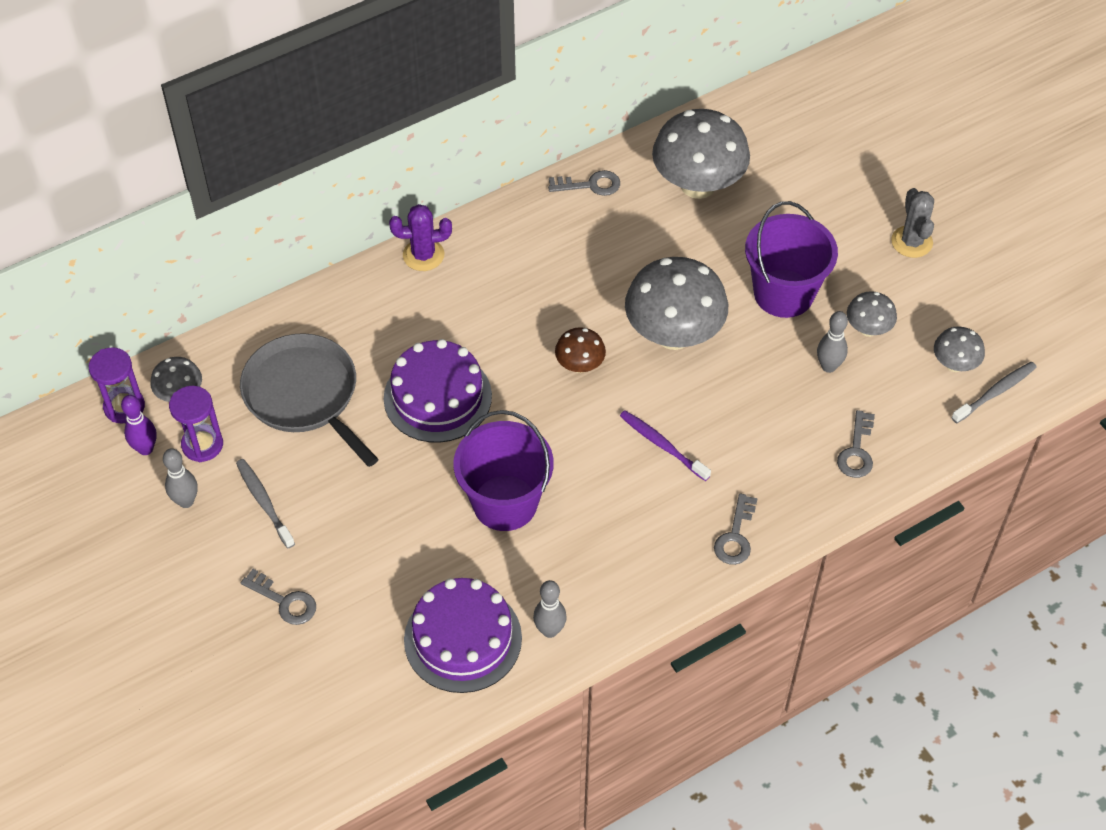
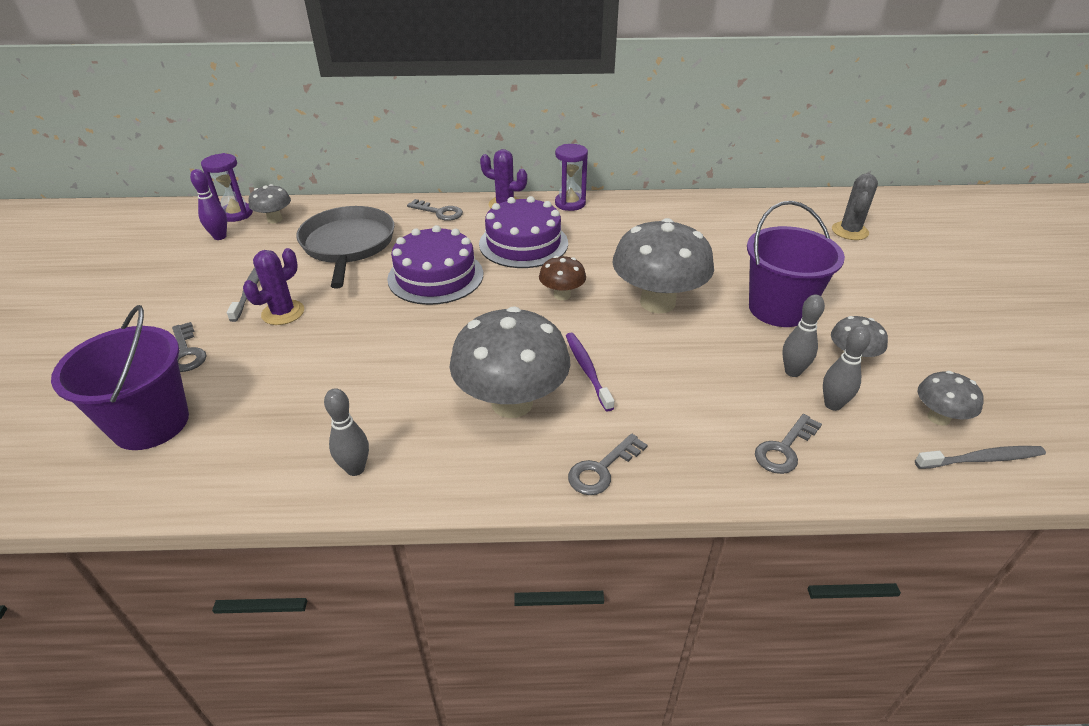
camera: 30 degrees right, 15 degrees down
grey bowling pin [163,448,198,508] -> grey bowling pin moved to [823,326,871,411]
purple hourglass [169,386,223,462] -> purple hourglass moved to [555,144,588,211]
purple cake [404,578,522,693] -> purple cake moved to [479,196,568,268]
purple bucket [453,410,553,531] -> purple bucket moved to [51,305,189,450]
grey key [548,170,620,196] -> grey key moved to [407,199,463,221]
grey mushroom [652,109,750,199] -> grey mushroom moved to [449,306,570,418]
grey cactus [891,188,934,258] -> grey cactus moved to [832,174,878,240]
none -> purple cactus [243,248,304,325]

